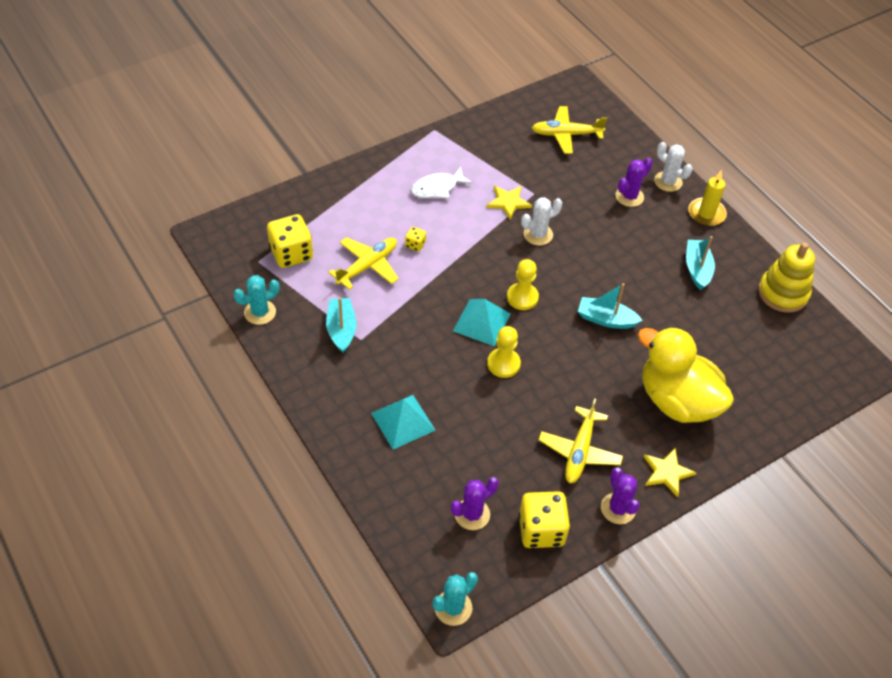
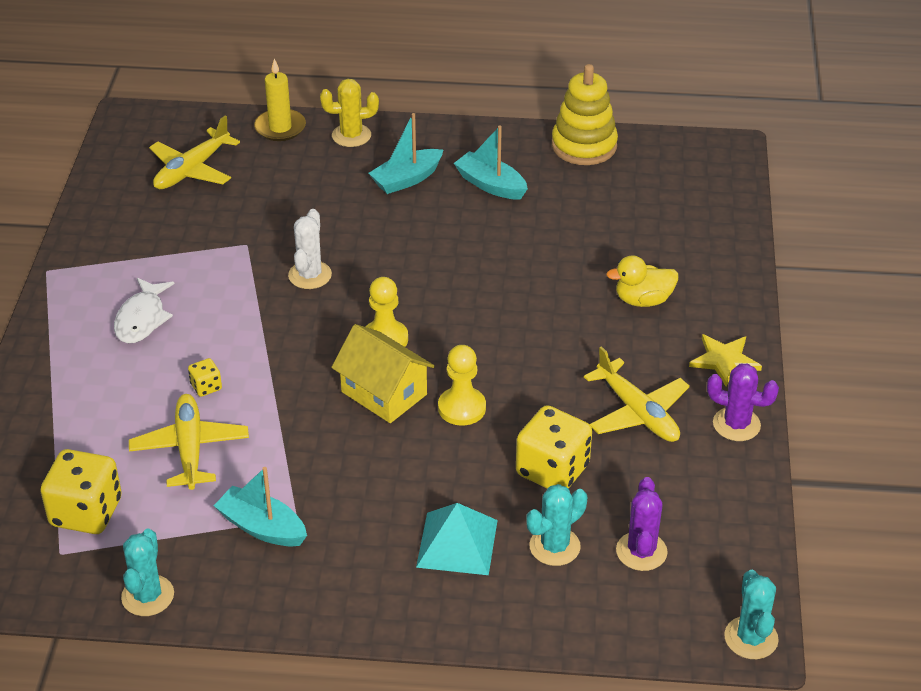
camera: 50 degrees left, 10 degrees down
turquoise pyramid [453,299,511,347] -> yellow house [331,324,435,423]
yellow star [486,186,532,219] -> none
yellow dice [519,491,570,548] -> yellow dice moved to [516,405,592,489]
turquoise boat [578,283,643,329] -> turquoise boat moved to [369,113,443,194]
purple cactus [615,158,652,207] -> none
yellow duck [638,326,734,423] -> yellow duck [606,255,679,307], size x0.49
white cactus [654,142,692,192] -> yellow cactus [320,79,379,147]
yellow candle [689,171,727,226] -> yellow candle moved to [254,59,306,141]
none -> turquoise cactus [526,484,587,566]

